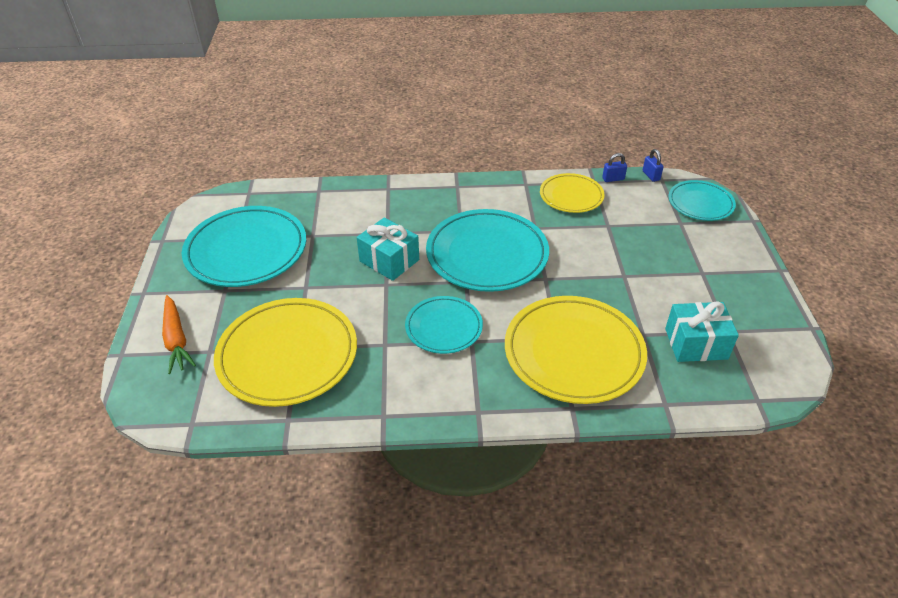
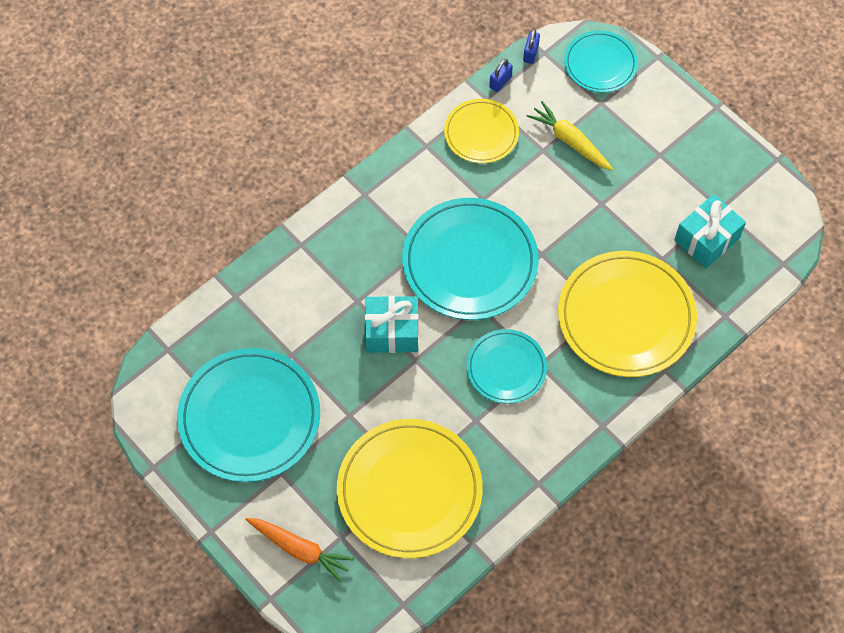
camera: 40 degrees left, 20 degrees up
blue padlock [643,149,664,182] -> blue padlock turned 75 degrees clockwise [523,29,540,64]
none -> yellow carrot [527,101,613,170]

